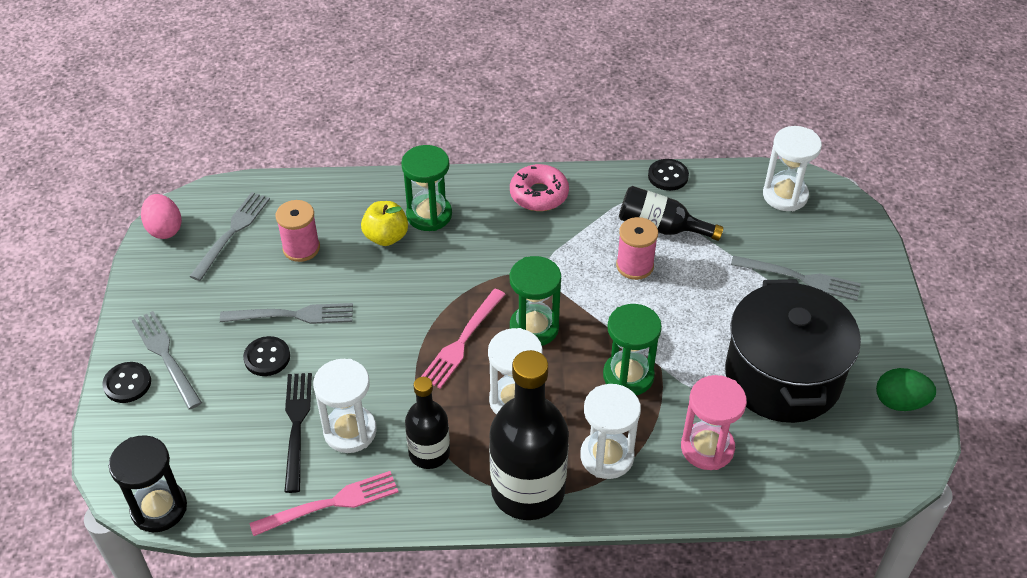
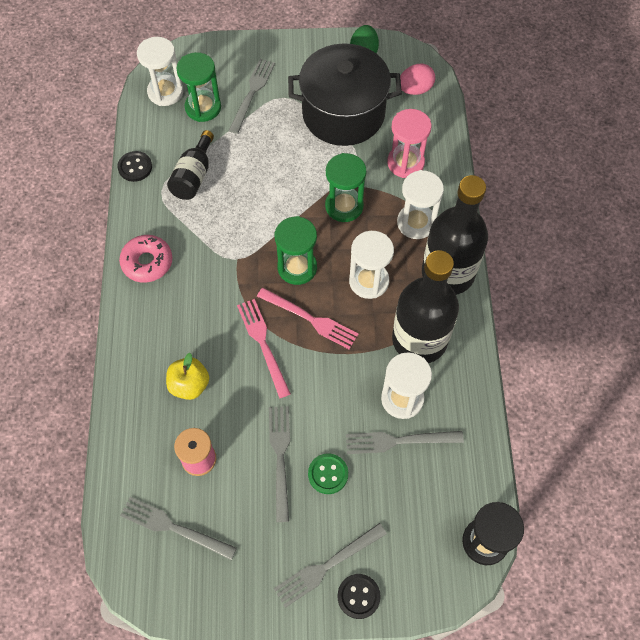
camera: 90 degrees left, 15 degrees up
pink egg [141,194,182,239] -> pink egg moved to [400,64,435,95]
black button [243,336,290,376] -> green button [308,453,348,494]
pink fork [249,471,399,536] -> pink fork moved to [237,299,291,398]
black fork [284,373,312,493] -> grey fork [346,431,464,454]
green hourglass [401,145,452,231] -> green hourglass moved to [176,52,221,122]
black bottle [405,377,450,469] -> black bottle [392,250,459,363], size x1.75
pink spool [616,217,658,280] -> none

